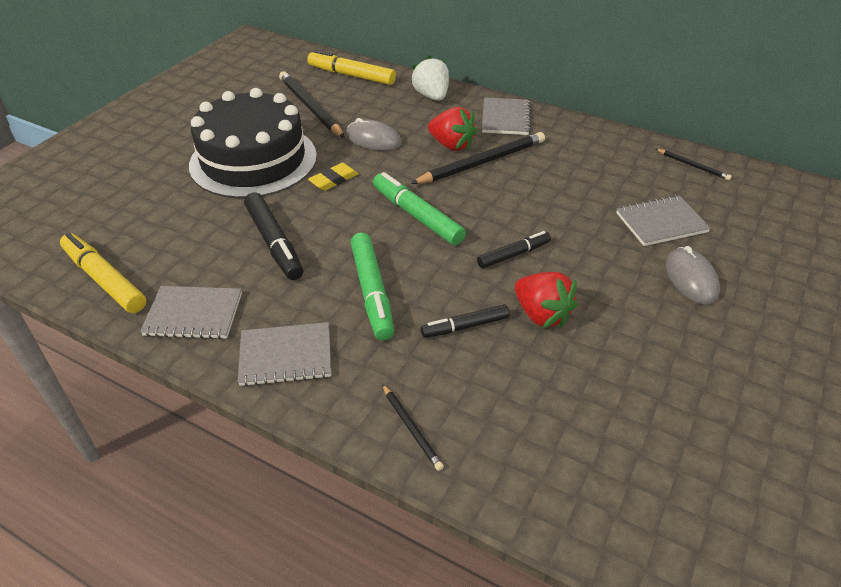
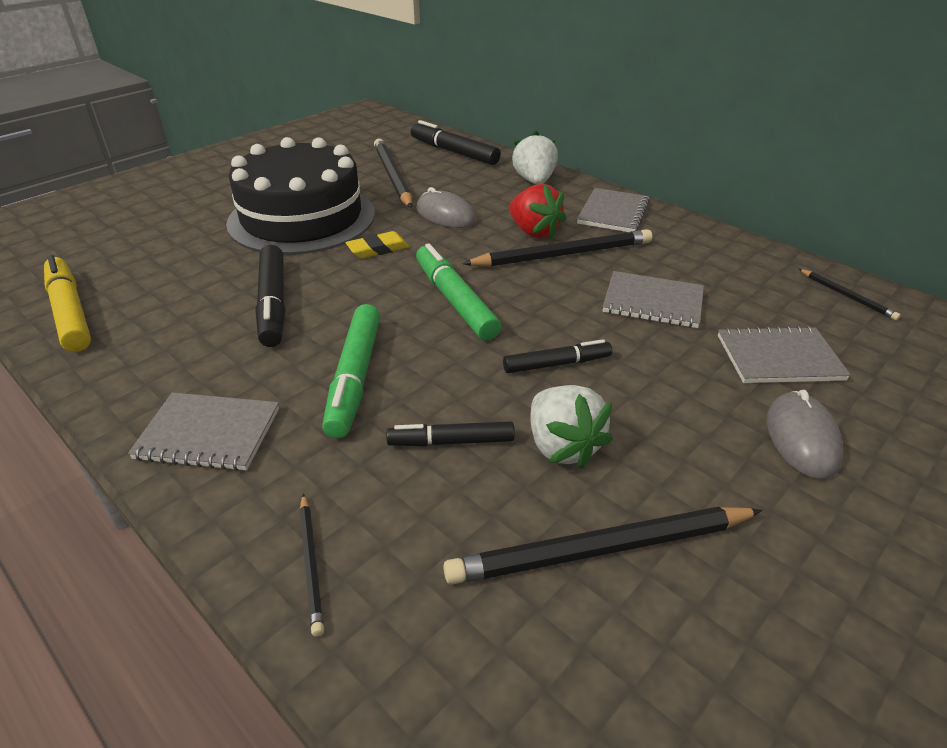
camera: 15 degrees right, 5 degrees down
grey notebook [140,286,242,339] -> grey notebook moved to [603,271,704,328]
yellow marker [307,50,396,85] -> black marker [411,120,501,165]
red strawberry [515,272,578,328] -> white strawberry [530,385,613,469]
none -> black pencil [443,507,763,585]

